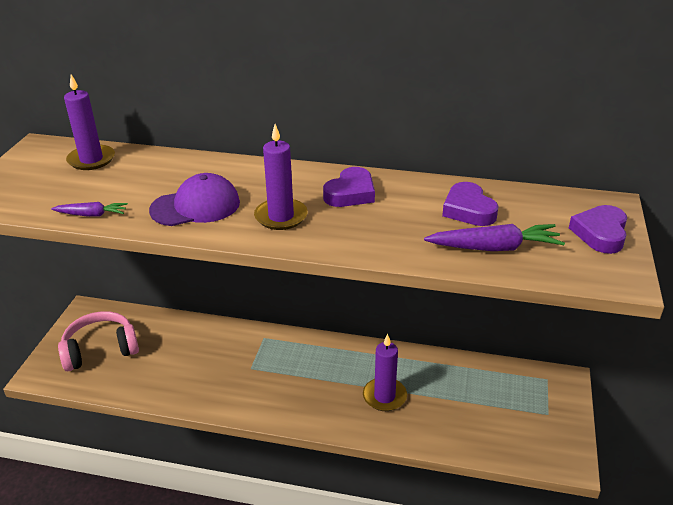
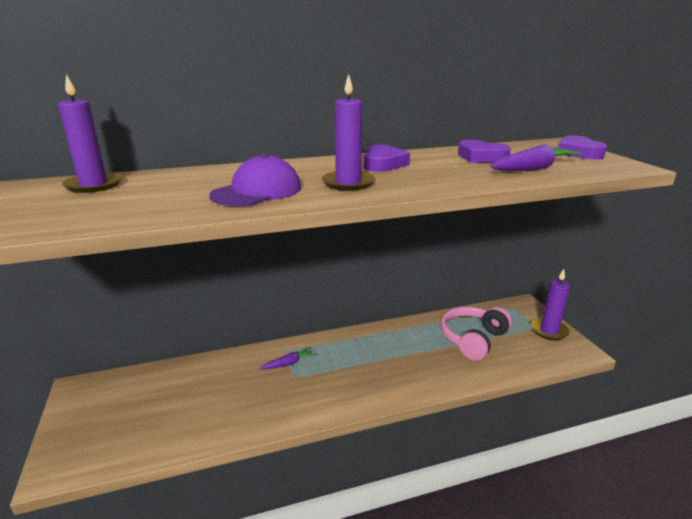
camera: 30 degrees left, 10 degrees down
purple carrot [51,202,128,217] -> purple carrot moved to [259,347,316,369]
pink headphones [58,311,139,371] -> pink headphones moved to [440,307,512,361]
purple candle [363,334,407,411] -> purple candle moved to [531,269,570,341]

